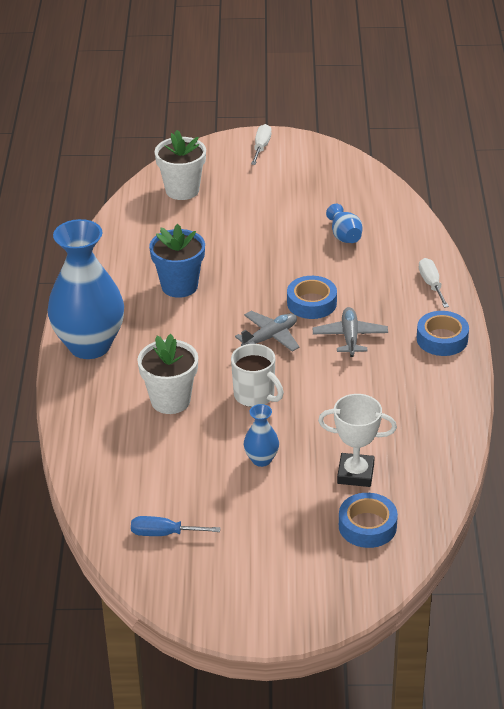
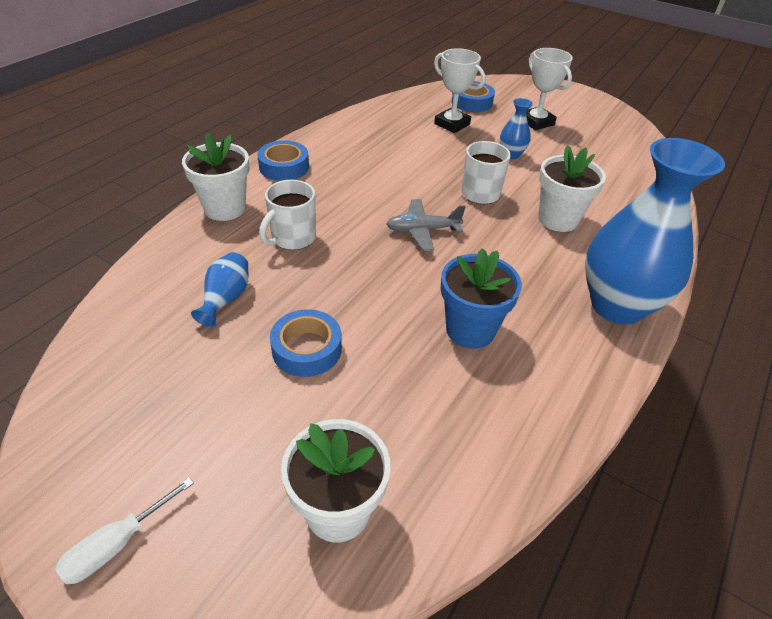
camera: 150 degrees left, 5 degrees up
blue screwdriver [131,516,220,536] -> none
blue tape [287,276,337,319] -> blue tape moved to [270,309,342,377]
grey plane [313,307,388,357] -> none
white screwdriver [419,258,449,308] -> white flower pot [182,133,250,221]
none -> white mug [259,180,316,250]
none -> white trophy [526,48,573,130]

